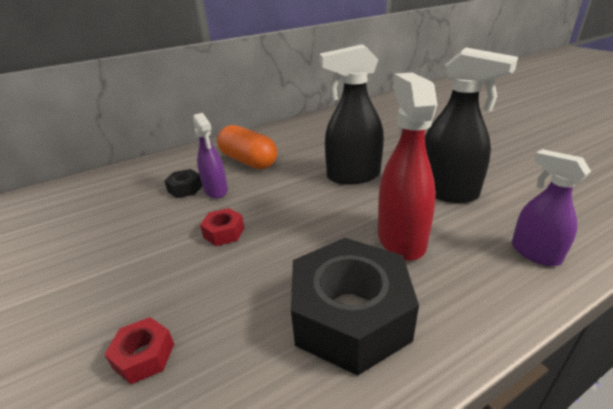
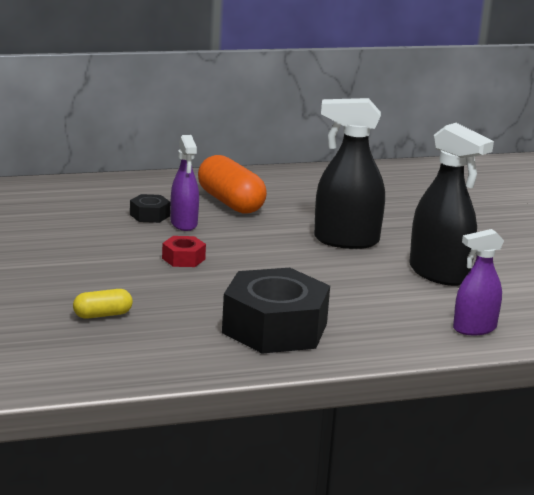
camera: 10 degrees right, 10 degrees down
red nut [104,317,174,384] -> yellow capsule [73,289,133,319]
red spray bottle [378,72,438,261] -> none
purple spray bottle [512,149,591,266] -> purple spray bottle turned 90 degrees counterclockwise [453,229,504,335]

